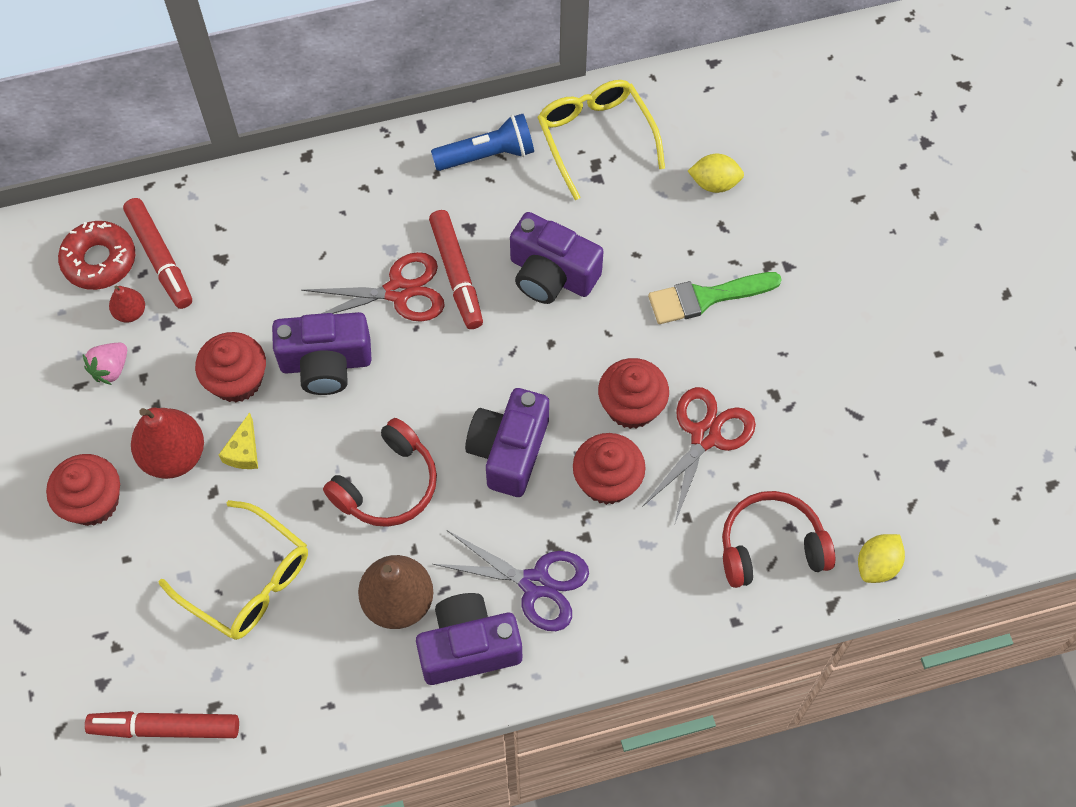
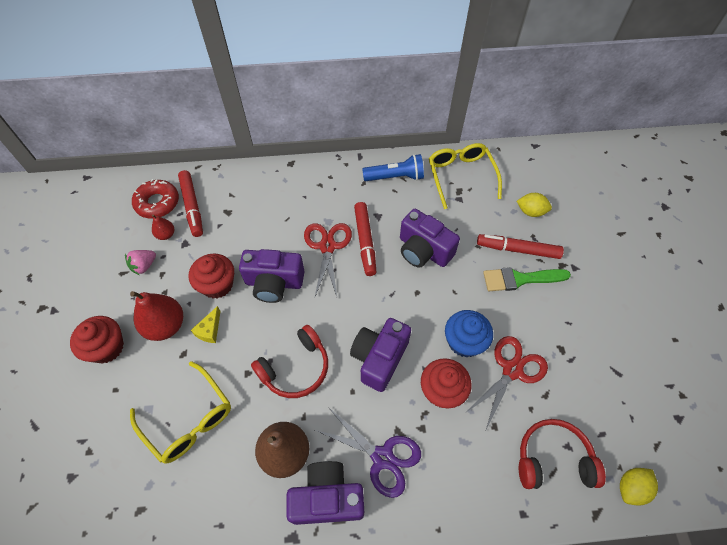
camera: 10 degrees right, 5 degrees down
red marker [85,711,239,738] -> red marker moved to [477,234,564,259]
red scissors [301,252,445,322] -> red scissors turned 90 degrees counterclockwise [304,223,352,299]
red cupcake [598,358,669,429] -> blue cupcake [445,310,493,357]

